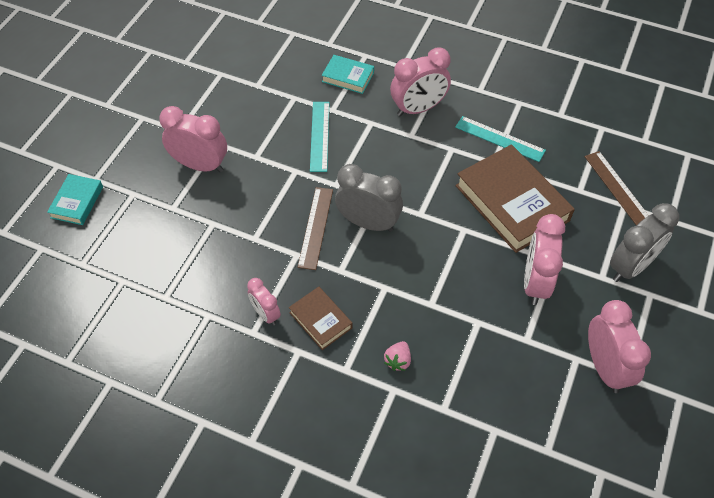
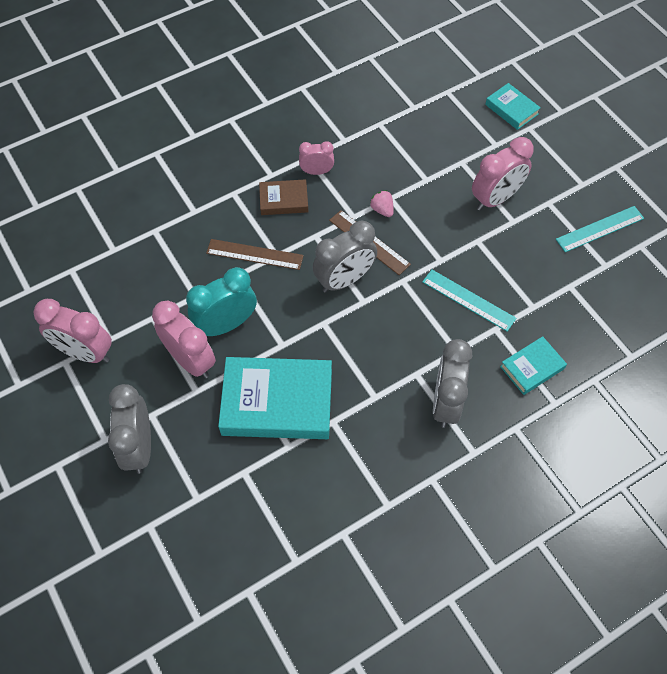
camera: 125 degrees right, 5 degrees up
pink strawberry [384,341,411,371] -> pink strawberry moved to [370,190,394,217]
pink clock [390,47,451,117] -> grey clock [433,339,472,428]
turquoise ruler [455,116,546,162] -> turquoise ruler moved to [556,206,644,252]
brown book [455,145,575,253] -> turquoise book [218,357,332,439]
brown ruler [585,151,649,225] -> brown ruler moved to [206,239,304,270]
none -> turquoise clock [186,267,257,336]

